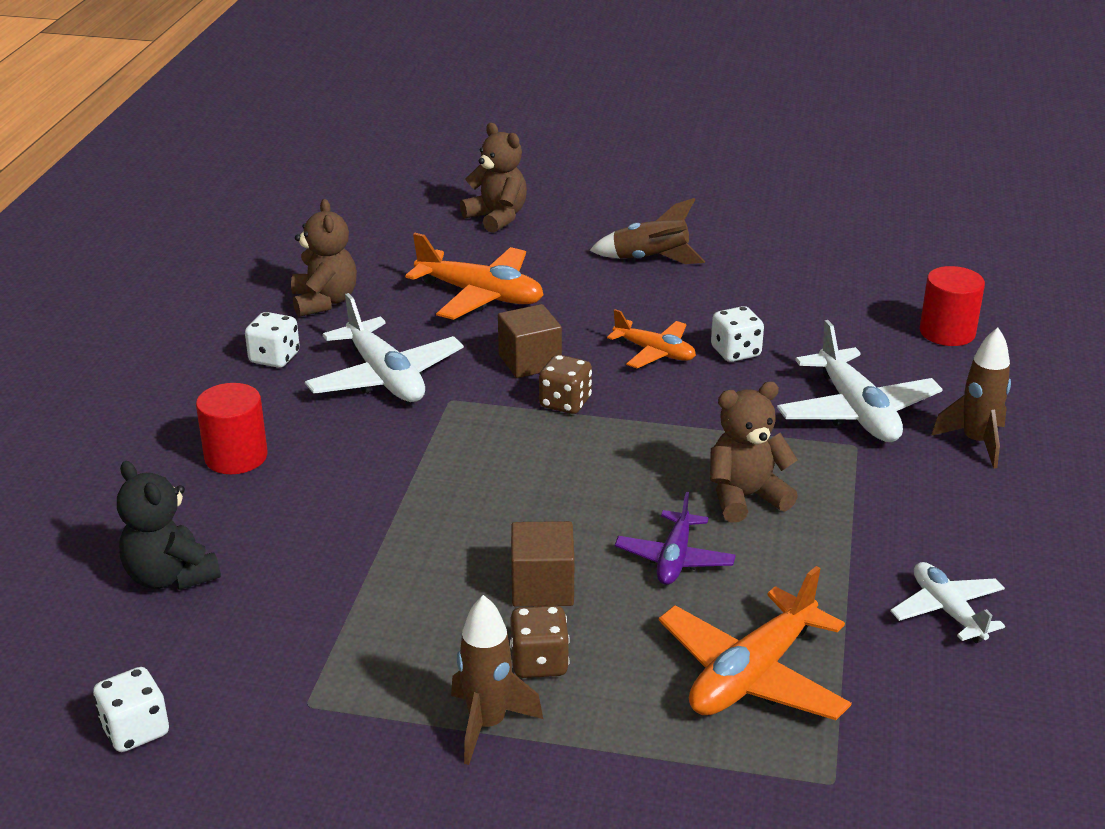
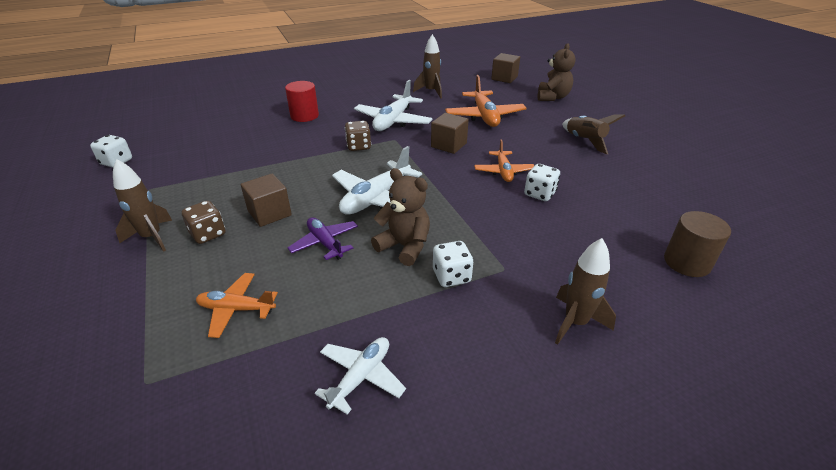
camera: 55 degrees right, 5 degrees up
black teddy bear [117,461,221,590] -> none
white dice [245,312,300,368] -> white dice moved to [433,241,474,287]
brown teddy bear [291,199,357,317] -> brown rocket [413,34,442,98]
brown dice [539,355,592,414] -> brown dice moved to [345,121,371,151]
purple plane [615,492,736,585] -> purple plane turned 75 degrees clockwise [287,217,358,260]
orange plane [659,566,852,720] -> orange plane [196,273,278,338], size x0.61
white plane [777,320,943,442] -> white plane moved to [332,146,422,215]
red cylinder [920,266,985,346] -> brown cylinder [664,211,731,277]
none -> brown cube [491,53,520,83]

